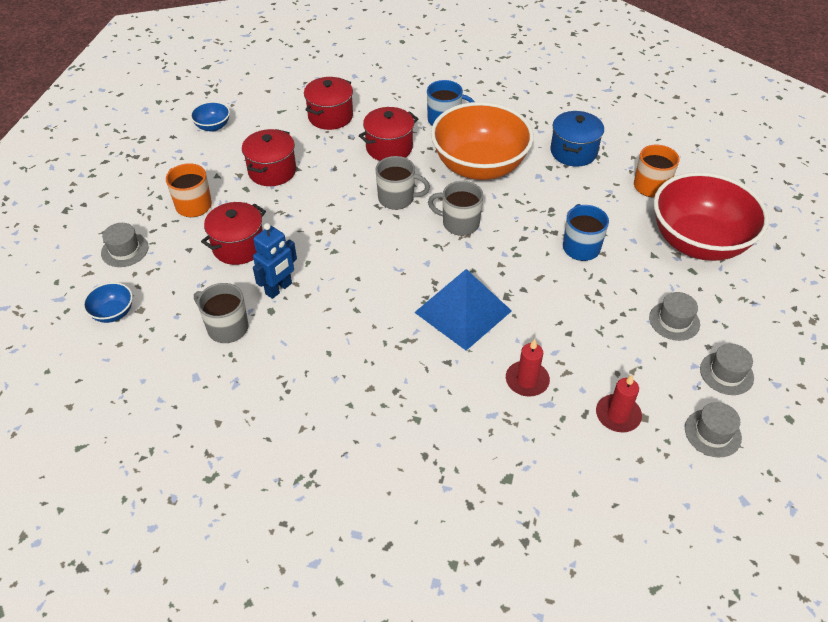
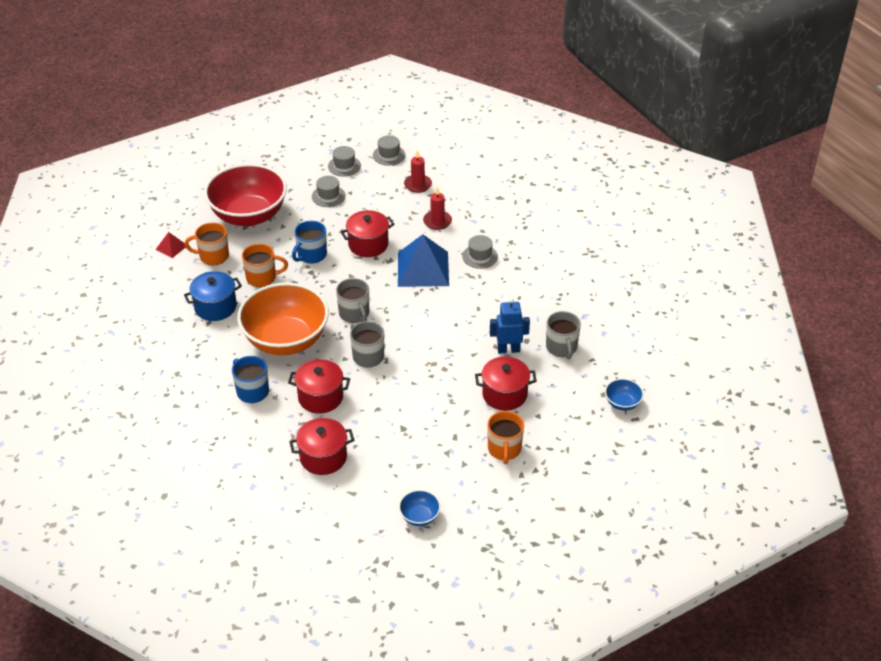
camera: 135 degrees left, 5 degrees down
grey hat [101,223,149,267] -> grey hat moved to [462,235,498,269]
red pot [242,129,296,186] -> red pot moved to [340,210,395,257]
none -> red pyramid [155,232,186,258]
none -> orange mug [242,244,288,287]

